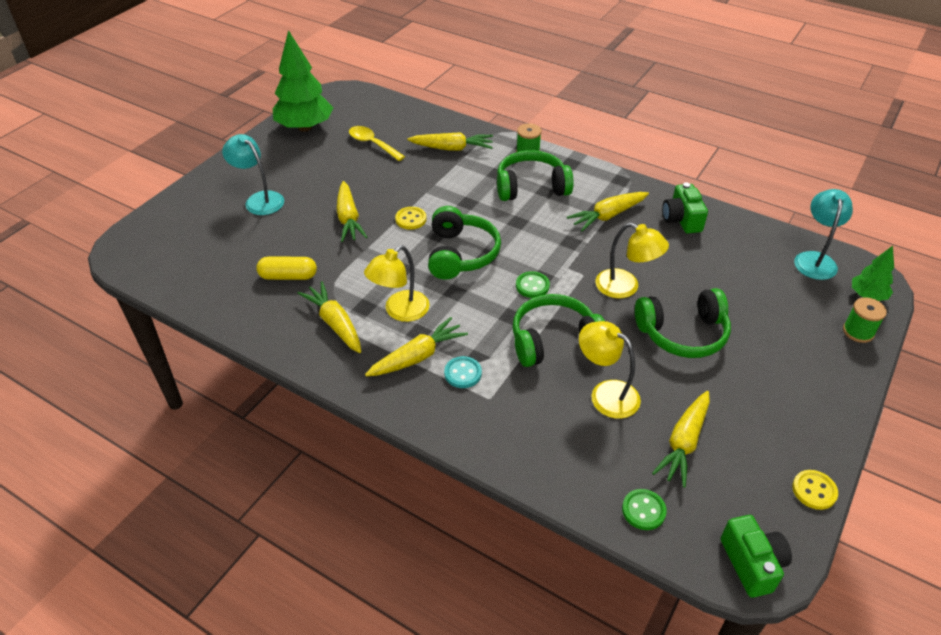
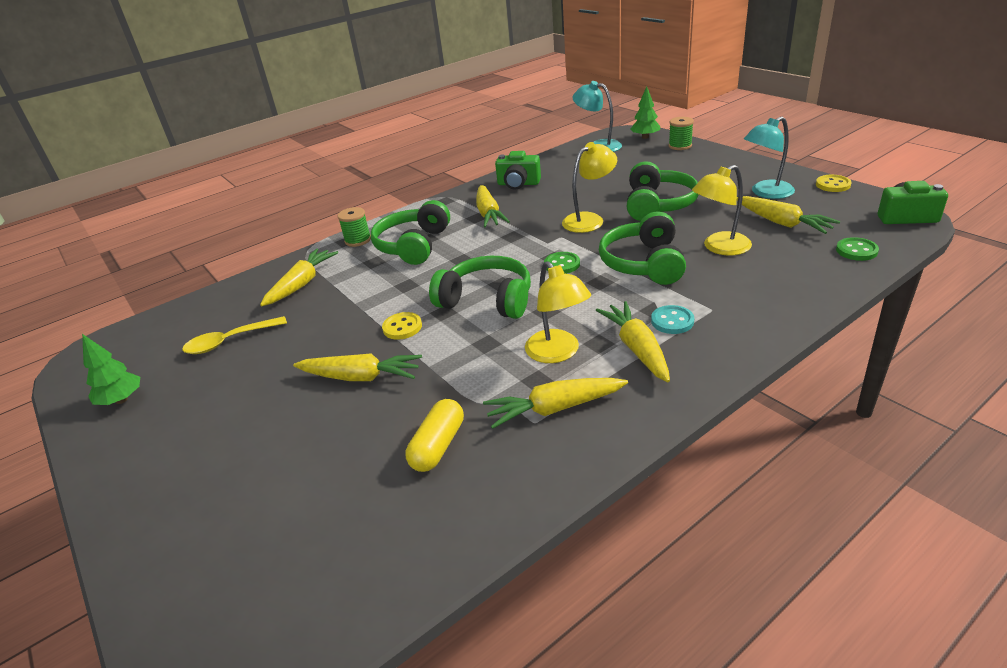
camera: 65 degrees left, 10 degrees down
turquoise lamp [222,134,284,215] -> turquoise lamp moved to [744,117,795,199]
green tree [273,30,333,132] -> green tree [82,334,140,405], size x0.52

